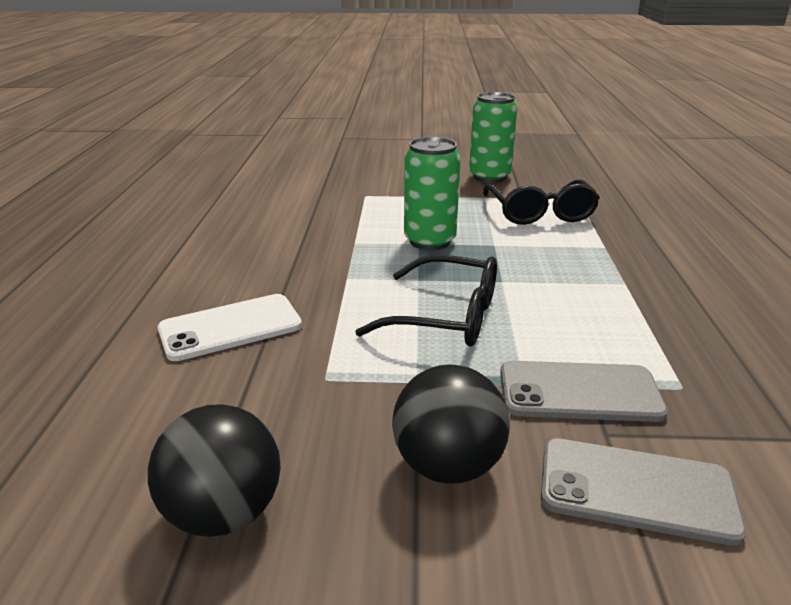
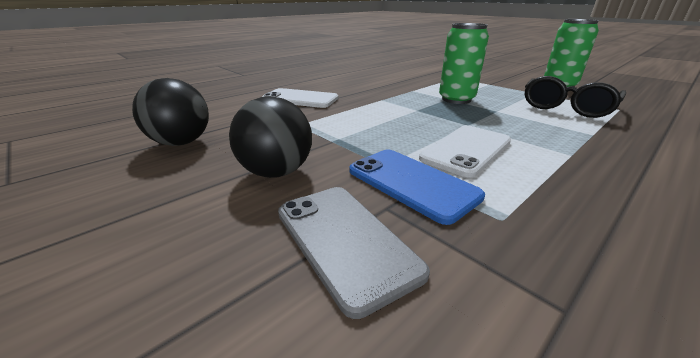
camera: 45 degrees right, 0 degrees up
black glasses [355,255,497,347] -> none
grey phone [500,361,668,422] -> blue phone [349,150,485,225]
none -> white phone [419,125,511,178]

